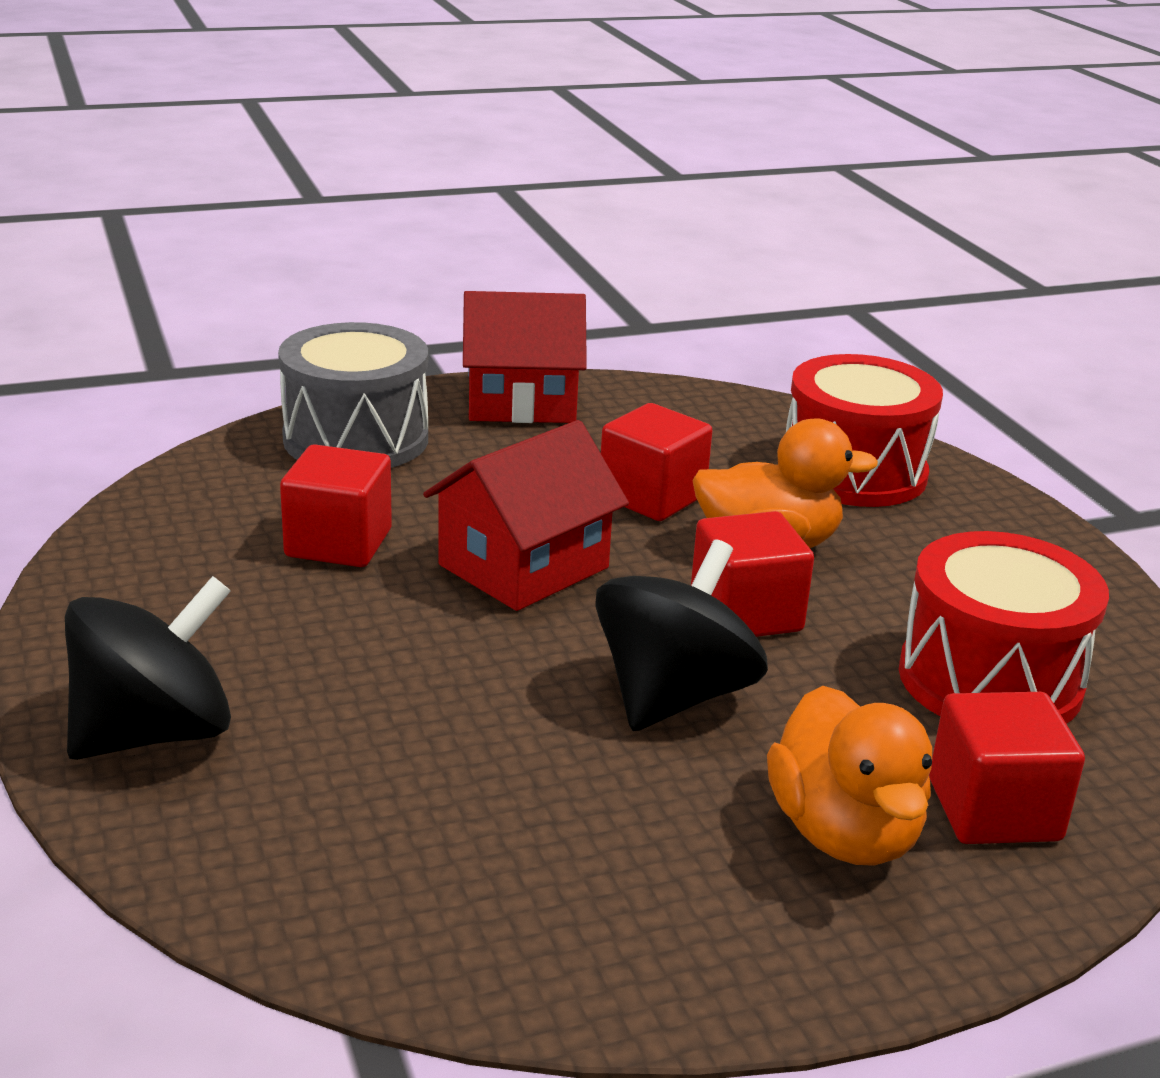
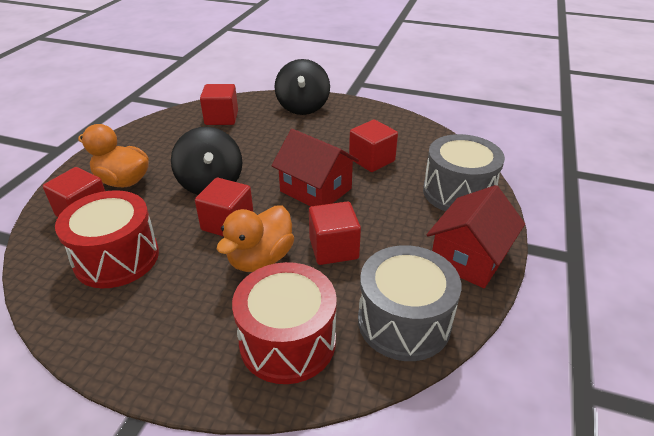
camera: 130 degrees right, 10 degrees up
red house [423,420,629,611] -> red house turned 45 degrees counterclockwise [272,129,359,207]
none -> red cube [200,84,238,125]
none -> grey drum [358,245,461,361]

